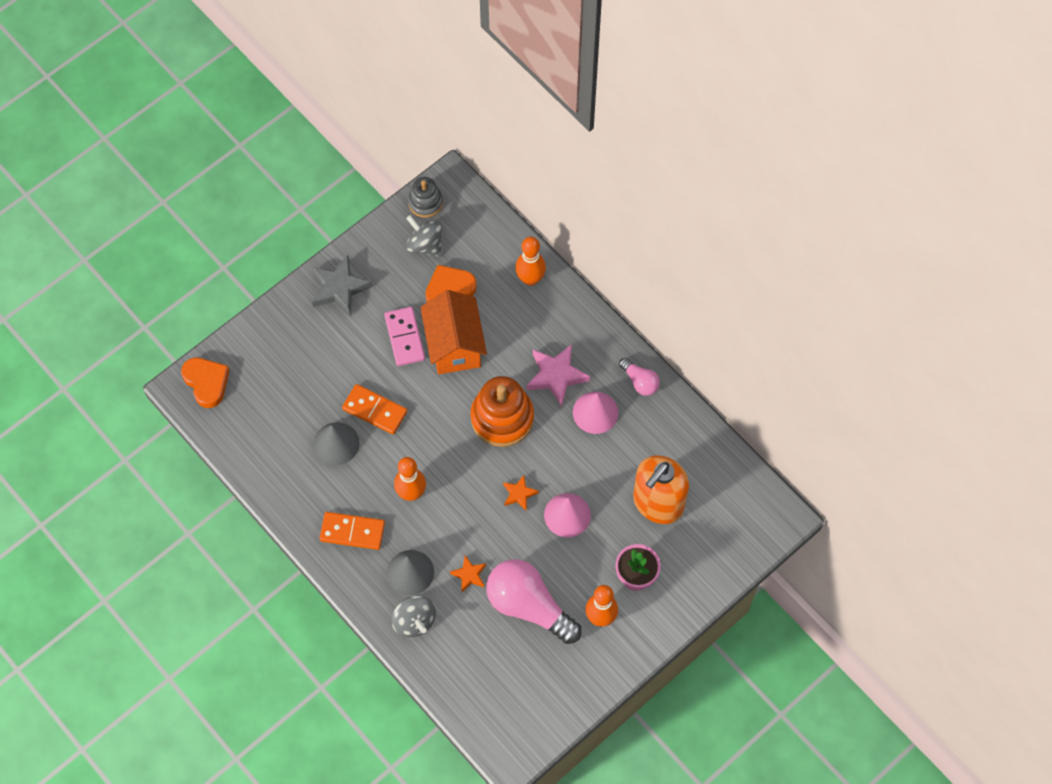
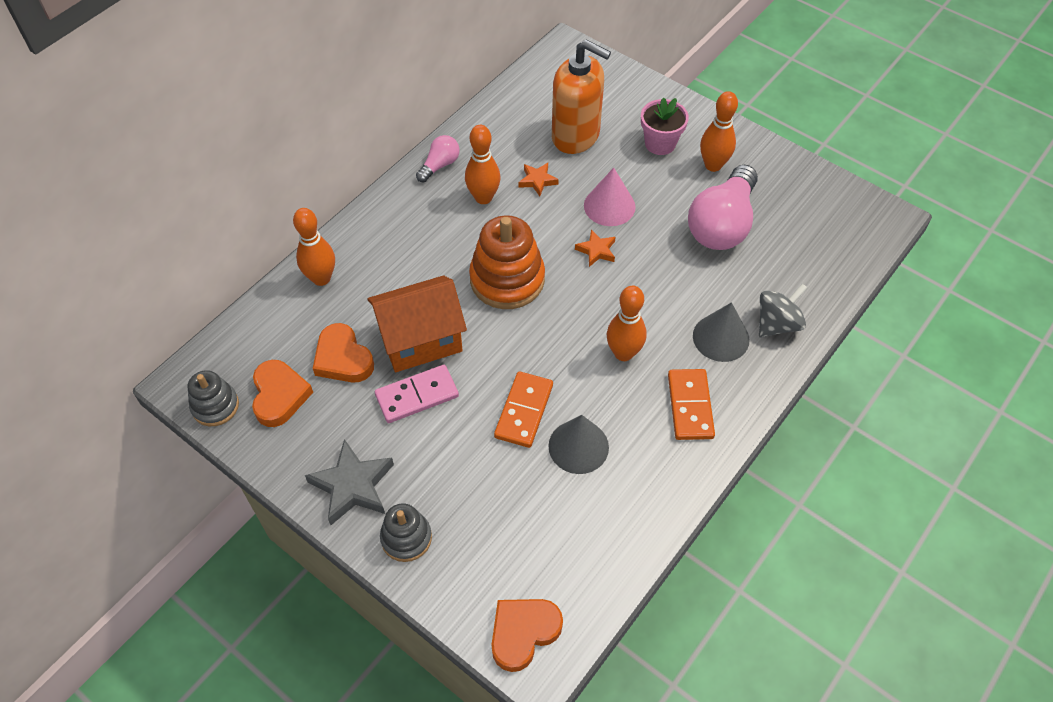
camera: 100 degrees left, 10 degrees down
grey spinning top [406,215,442,257] -> orange heart [252,360,313,427]
orange star [450,556,486,592] -> orange star moved to [518,163,559,196]
pink star [526,344,590,406] -> none
pink cone [573,392,618,434] -> orange bowling pin [465,125,501,204]
none -> grey stacking toy [380,503,432,562]

